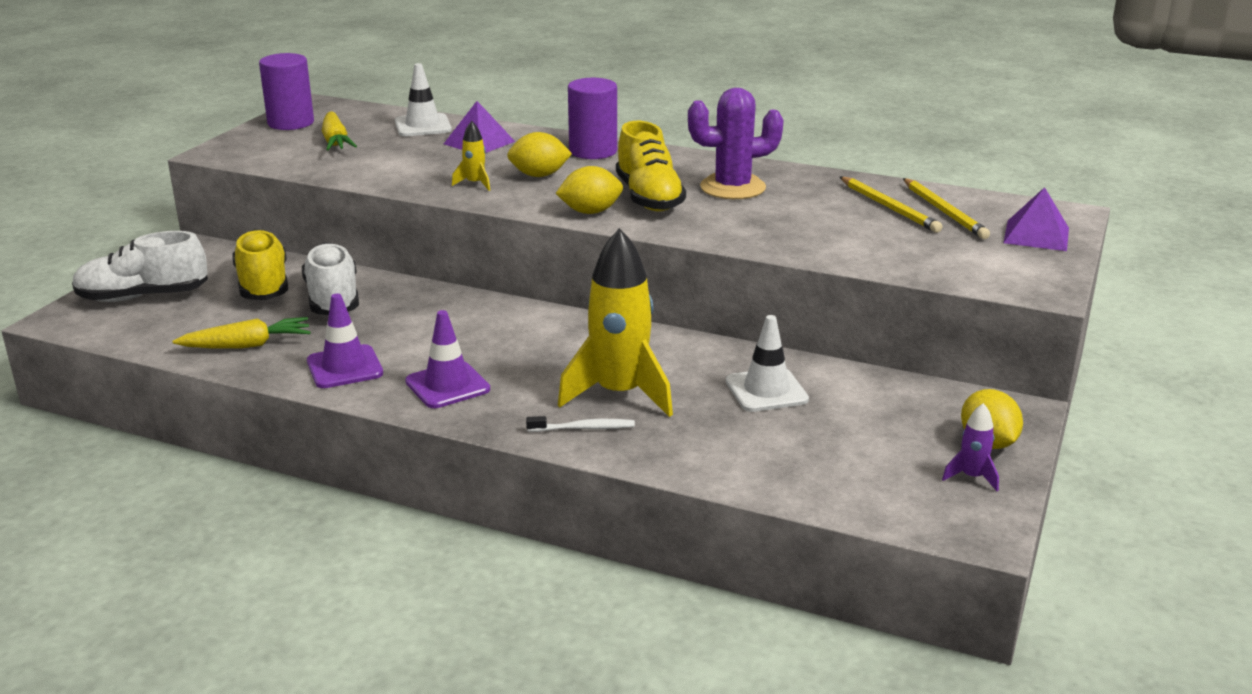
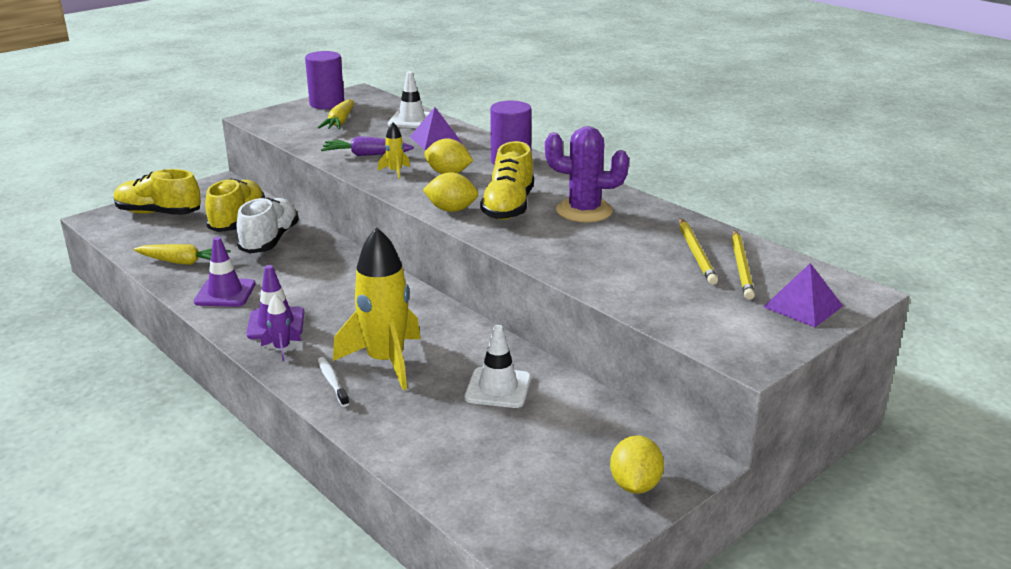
camera: 25 degrees right, 0 degrees up
white shoe [72,231,208,302] -> yellow shoe [114,169,201,215]
white toothbrush [526,416,635,432] -> white toothbrush turned 135 degrees counterclockwise [318,357,349,407]
purple rocket [942,403,999,491] -> purple rocket moved to [261,294,301,361]
none -> purple carrot [321,136,414,156]

